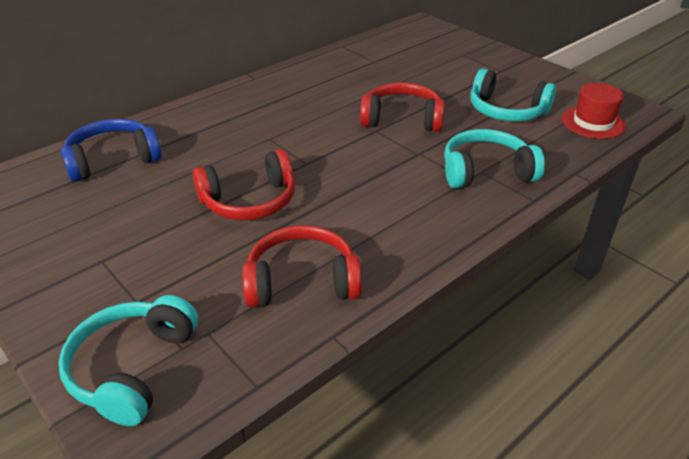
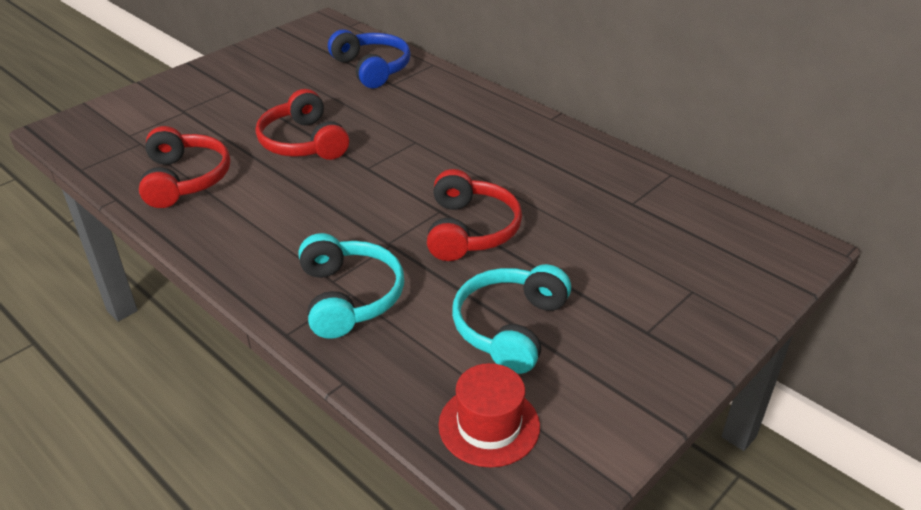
camera: 85 degrees right, 0 degrees up
turquoise headphones [58,295,198,426] -> none

